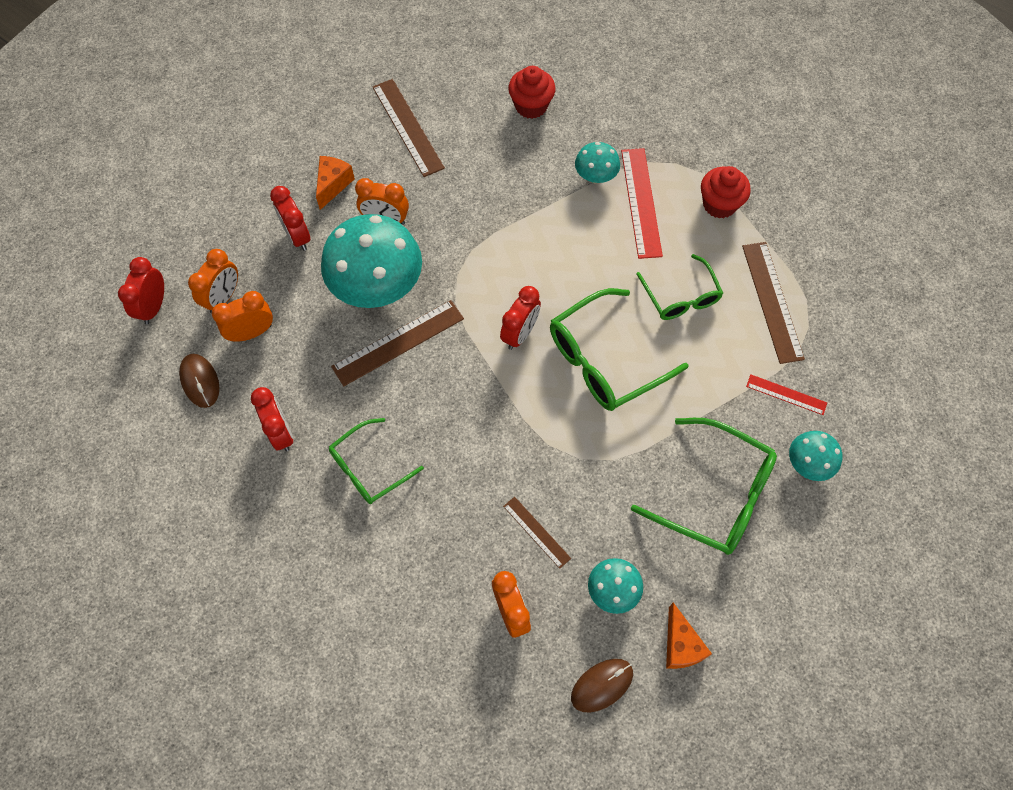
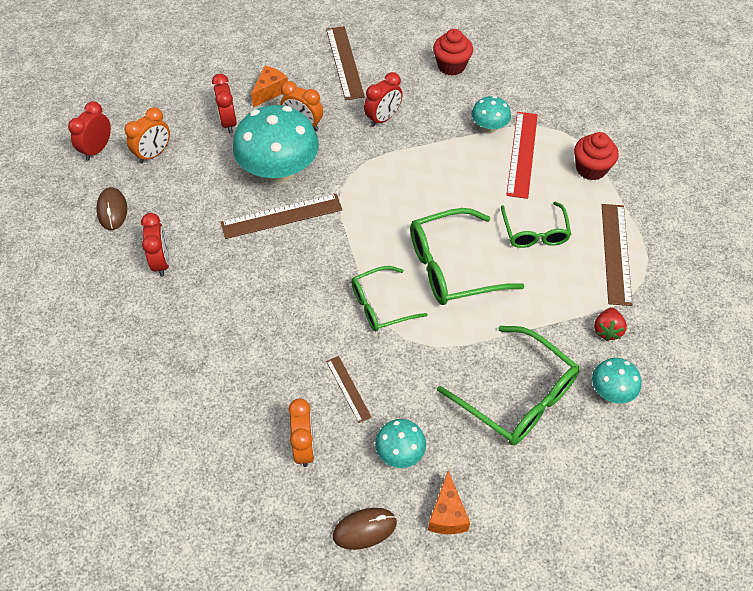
camera: 15 degrees right, 10 degrees down
orange clock [212,291,273,342] -> none
green glasses [329,418,424,504] -> green glasses moved to [351,266,428,331]
red clock [500,286,541,350] -> red clock moved to [364,72,403,127]
red ruler [746,374,827,415] -> red strawberry [594,308,627,341]

